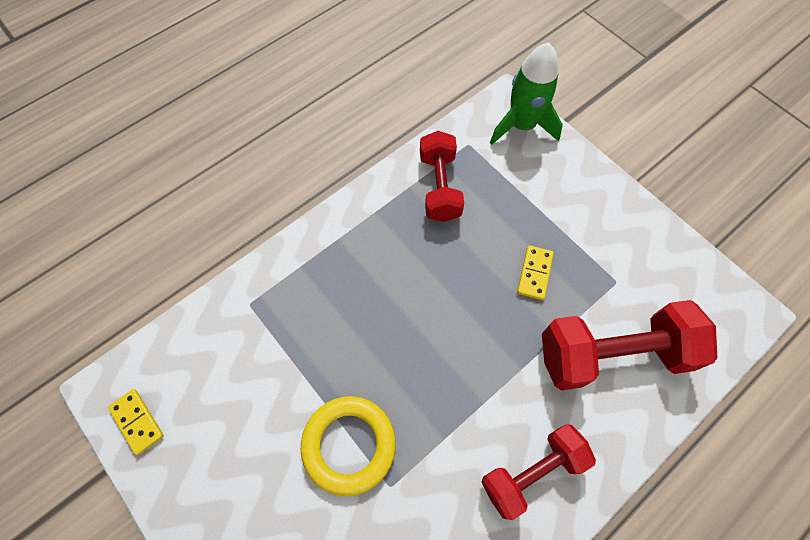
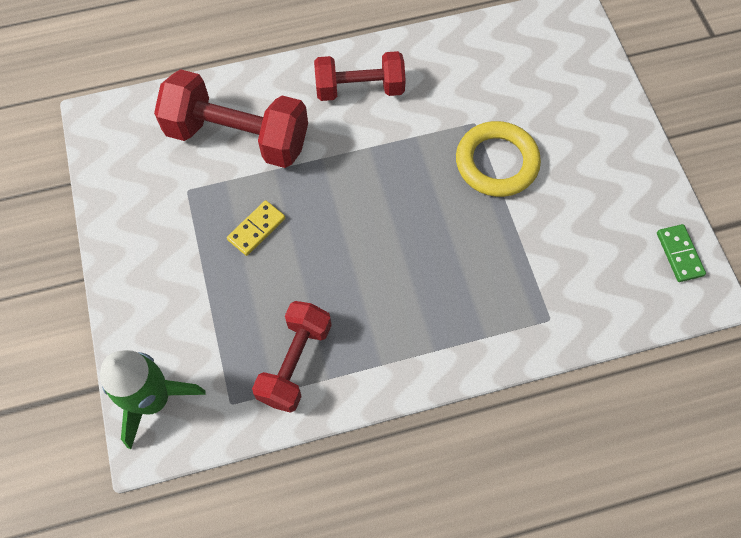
camera: 155 degrees left, 0 degrees up
yellow domino [108,389,164,455] -> green domino [657,224,706,282]

